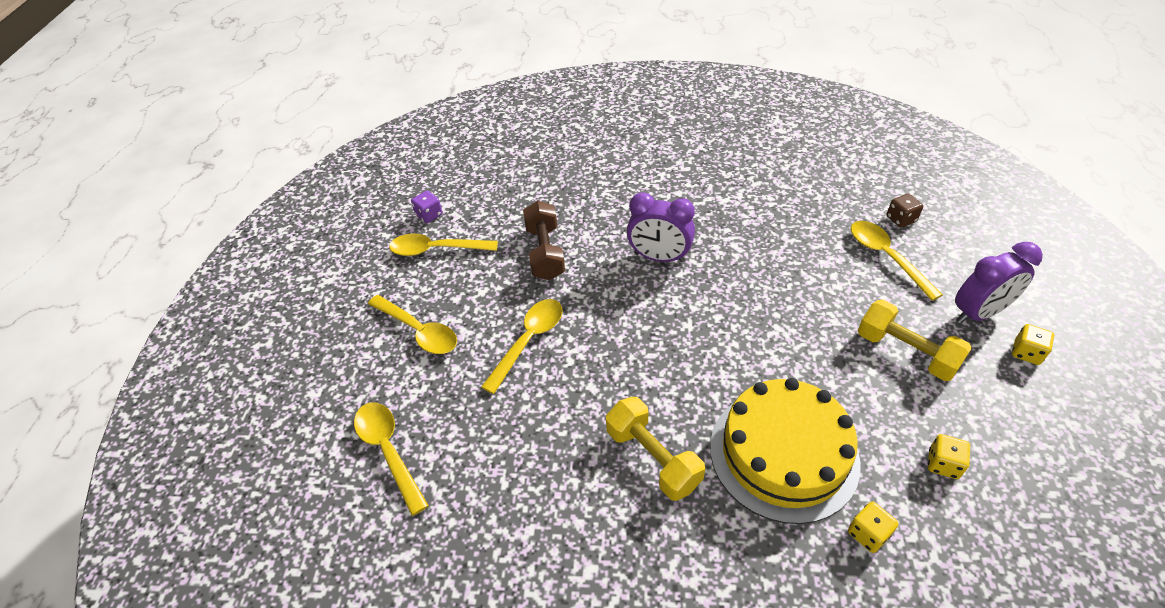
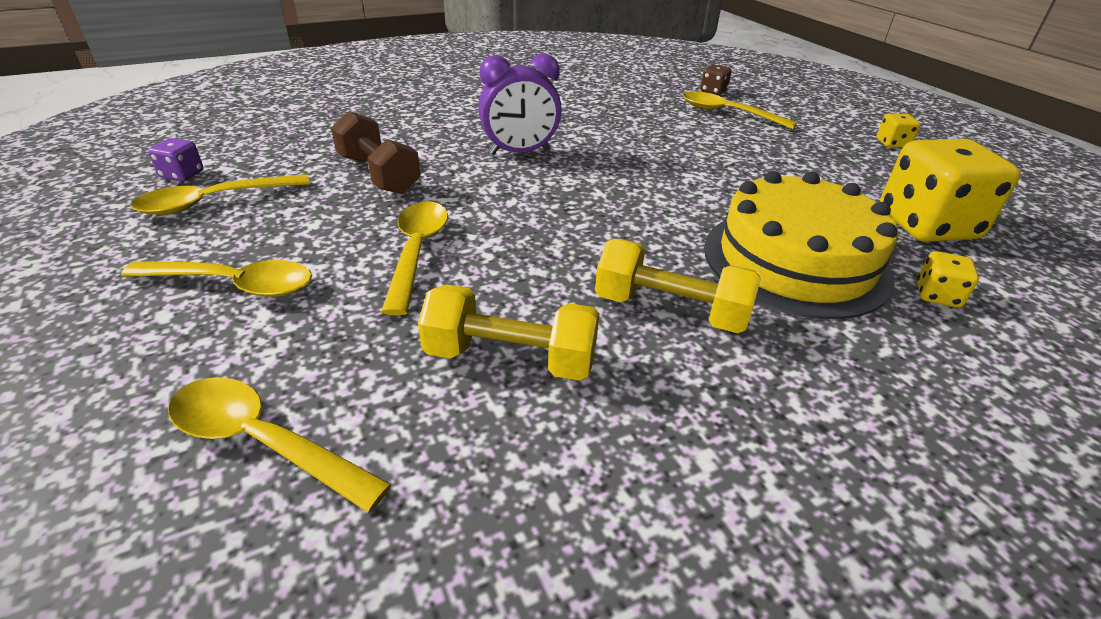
camera: 35 degrees left, 10 degrees down
yellow dumbbell [858,300,972,381] -> yellow dumbbell moved to [418,284,600,381]
yellow dice [928,434,970,479] -> yellow dice [880,139,1021,242], size x2.28
purple clock [955,242,1043,324] -> none

